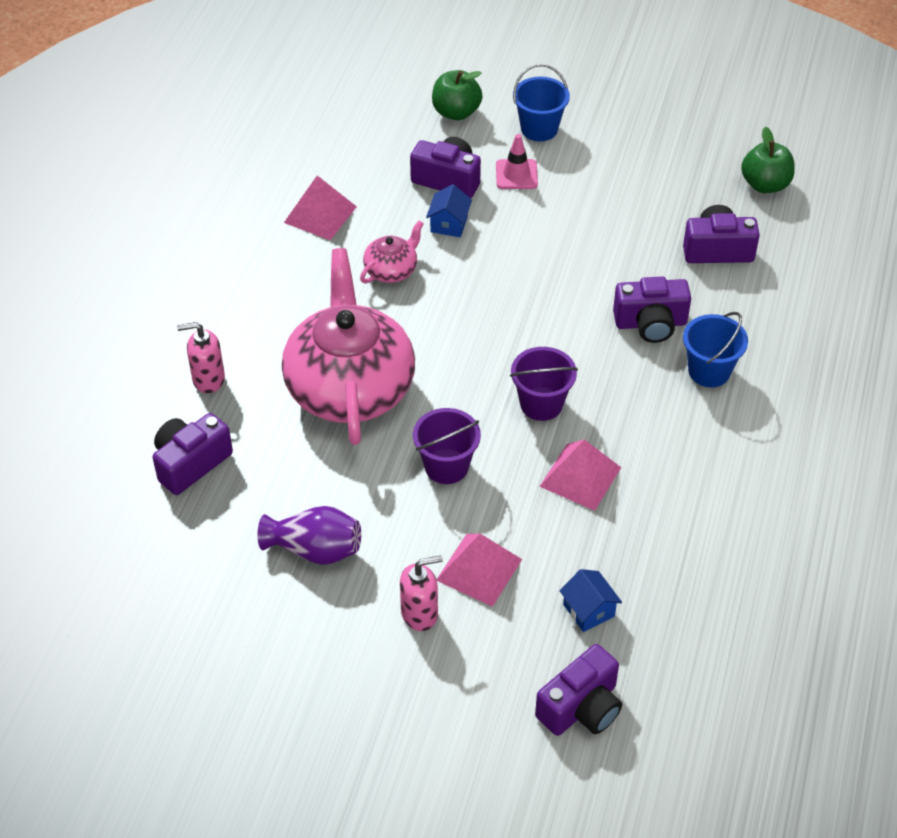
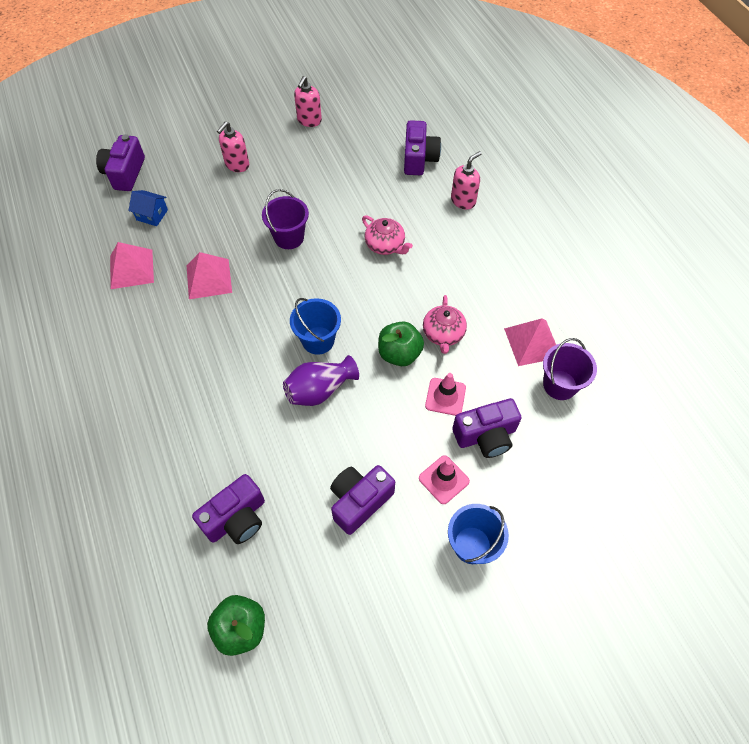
camera: 140 degrees right, 10 degrees up
purple vase [258,506,361,565] -> purple vase moved to [283,355,359,406]
pink teapot [282,248,415,445] -> pink teapot [362,215,413,255], size x0.44
blue house [426,184,472,237] -> pink traffic cone [425,373,466,416]
green apple [432,70,483,120] -> green apple moved to [378,321,424,366]
pink pyramid [436,533,522,607] -> pink pyramid moved to [110,242,154,289]
purple bucket [510,347,578,421] -> purple bucket moved to [543,338,597,400]
purple camera [613,277,691,343] -> purple camera moved to [330,465,395,535]
blue bucket [683,312,748,387] -> blue bucket moved to [290,298,341,355]
none -> pink soap dispenser [294,76,322,127]

